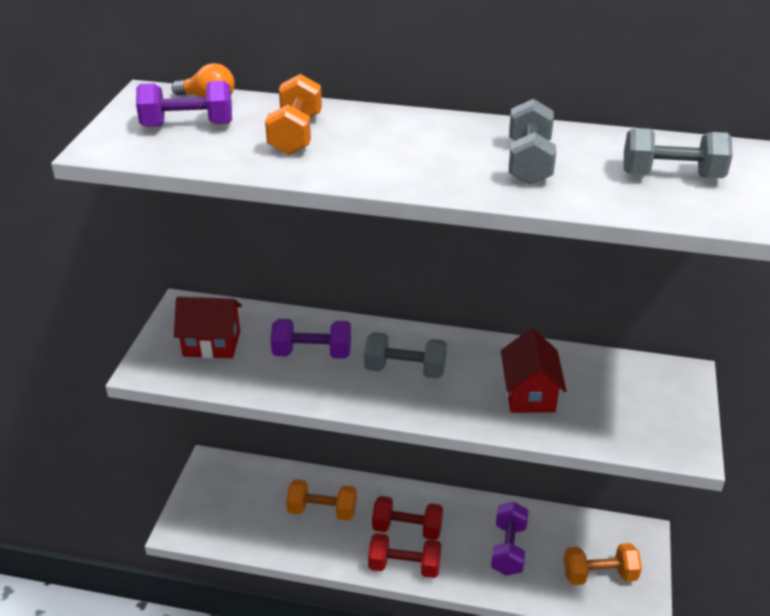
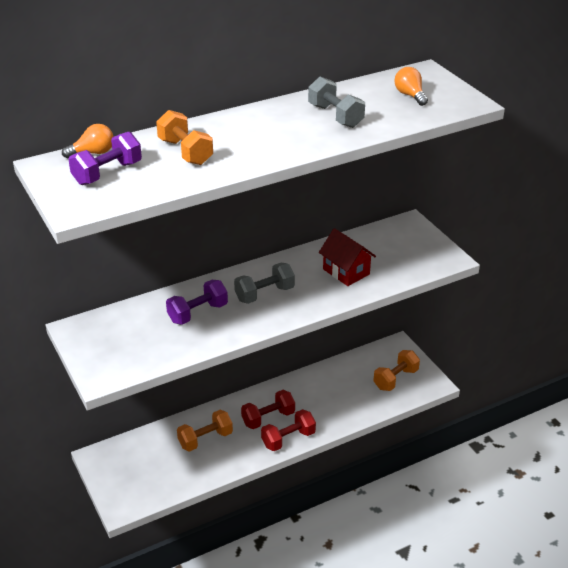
camera: 40 degrees left, 0 degrees up
red house [174,297,242,358] -> none
purple dumbbell [491,502,528,576] -> none
grey dumbbell [624,128,733,178] -> orange light bulb [394,67,428,106]

